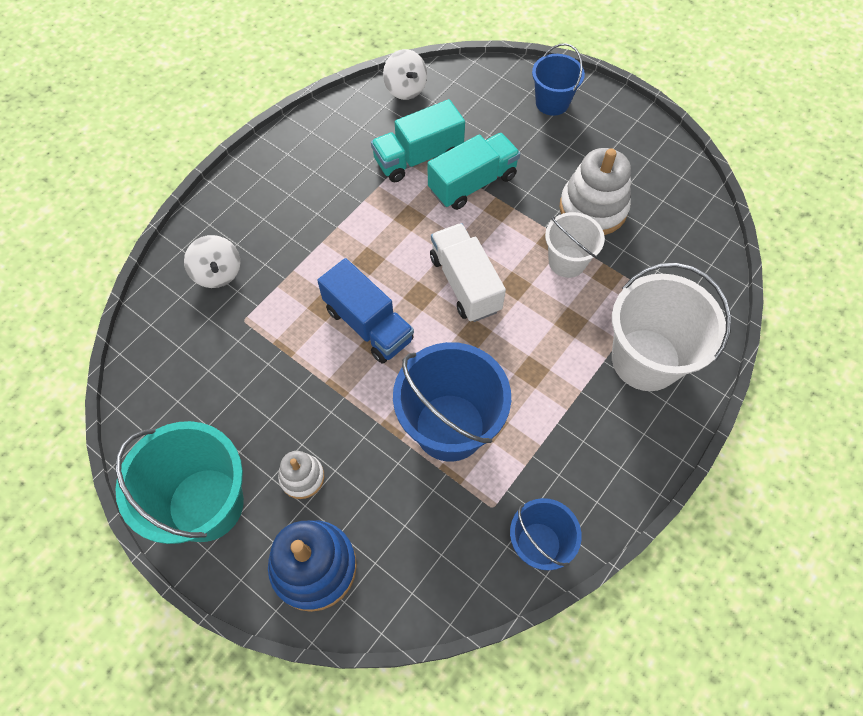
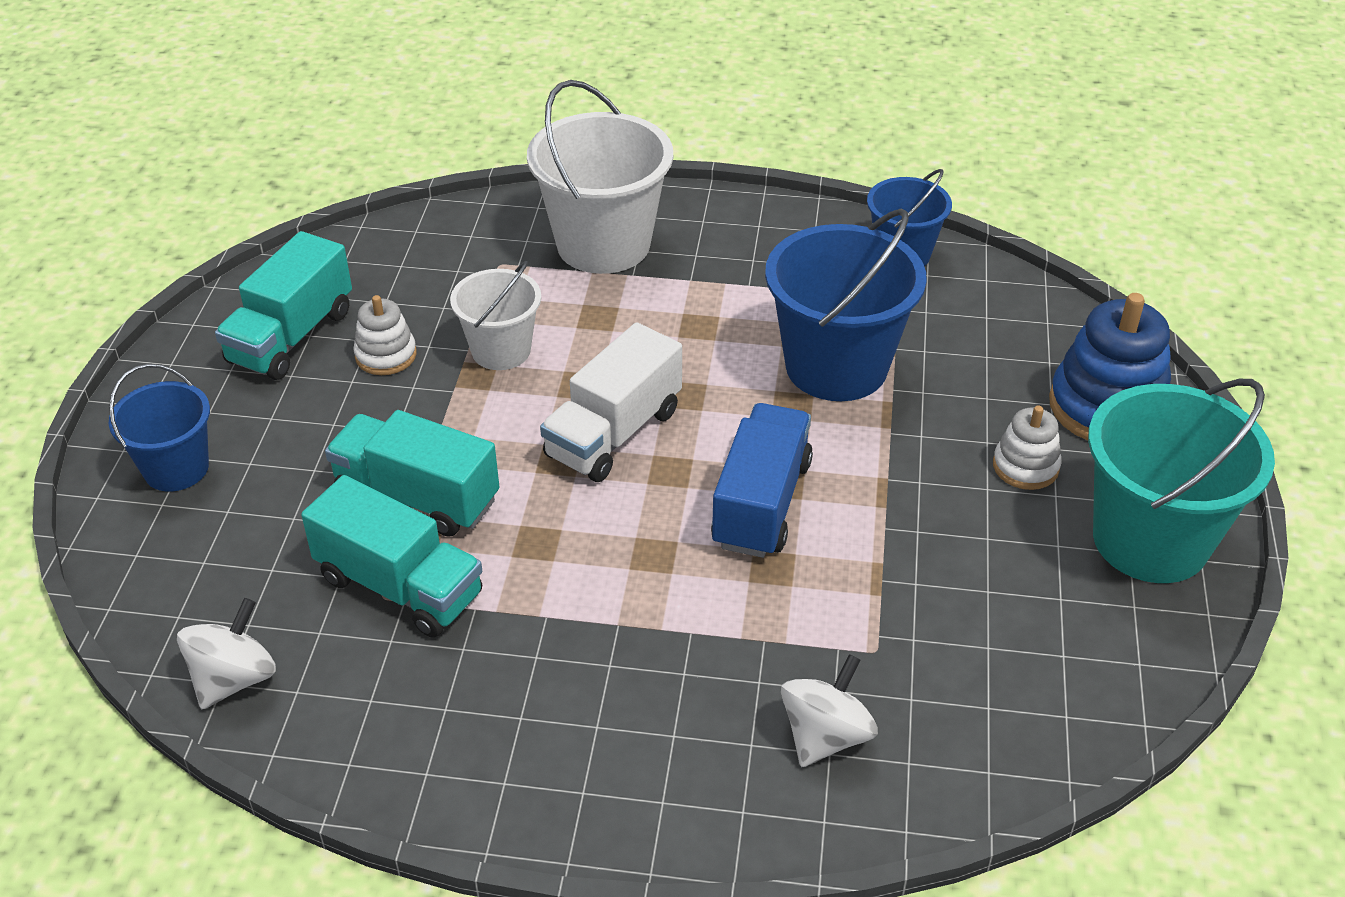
camera: 120 degrees left, 20 degrees down
white stacking toy [559,148,631,235] -> white stacking toy [353,295,416,375], size x0.55
none -> turquoise truck [215,231,352,380]

